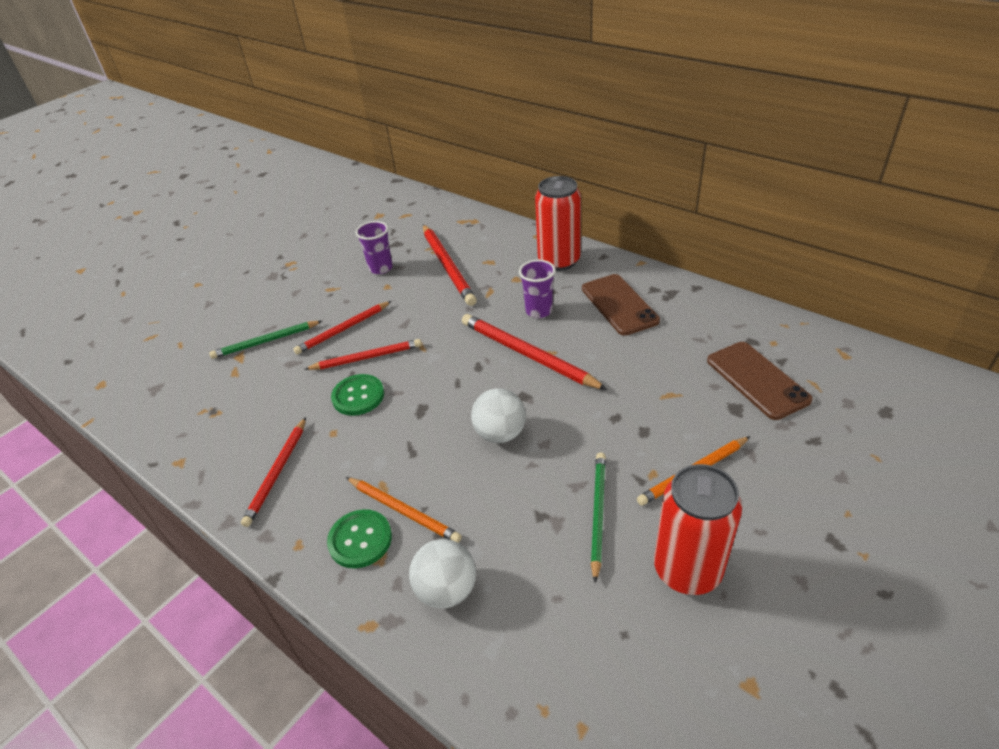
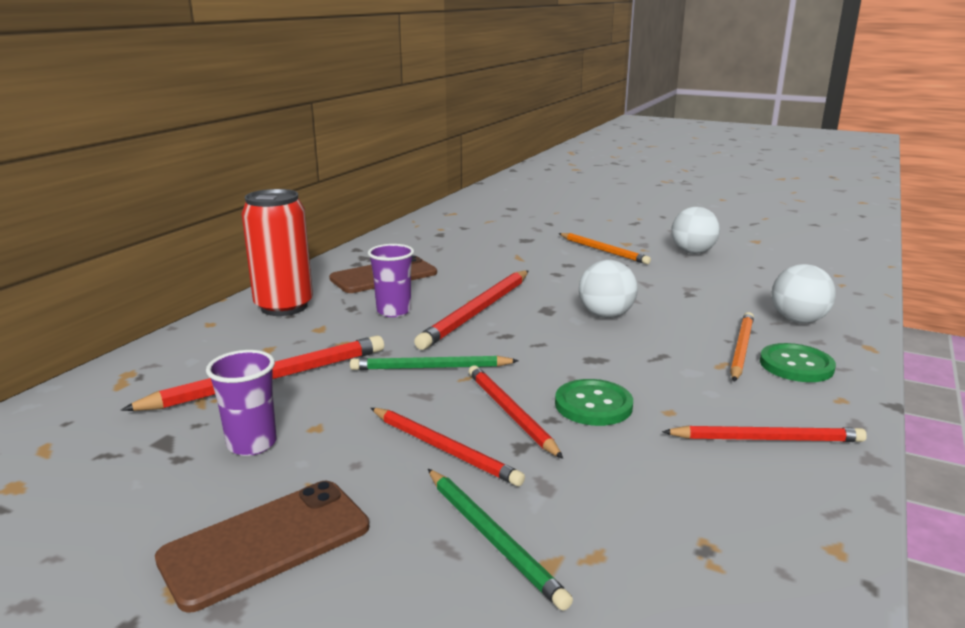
camera: 105 degrees left, 20 degrees down
green pencil [591,453,606,583] -> green pencil moved to [350,356,519,370]
red can [654,464,742,595] -> white ball [671,207,720,254]
brown phone [707,342,813,420] -> brown phone moved to [155,481,369,613]

